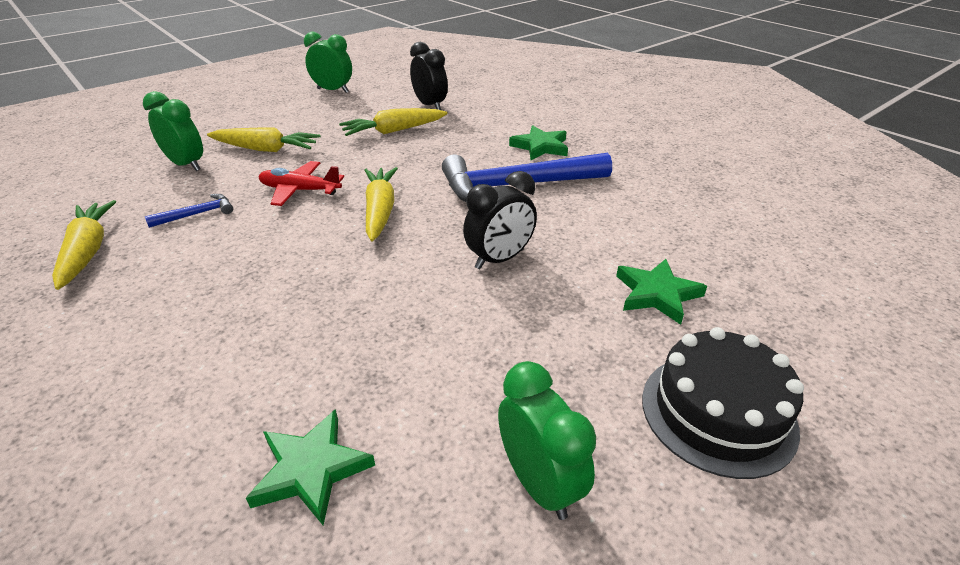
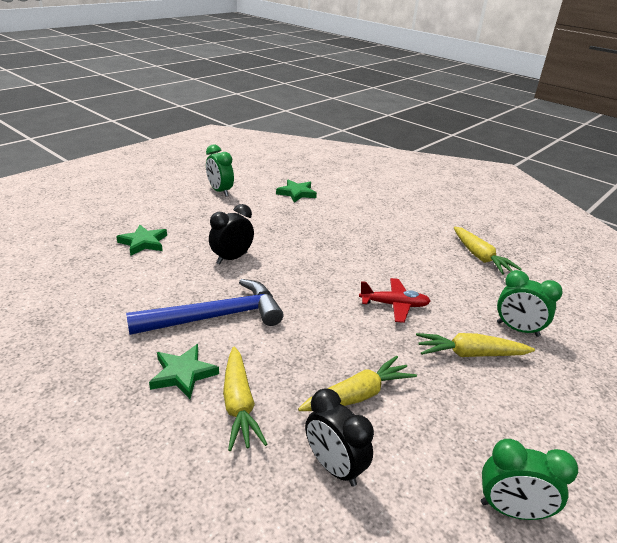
camera: 170 degrees right, 5 degrees down
blue hammer [145,194,233,228] -> none
yellow carrot [364,167,398,241] -> yellow carrot moved to [223,346,267,451]
black cake [642,327,804,479] -> none

